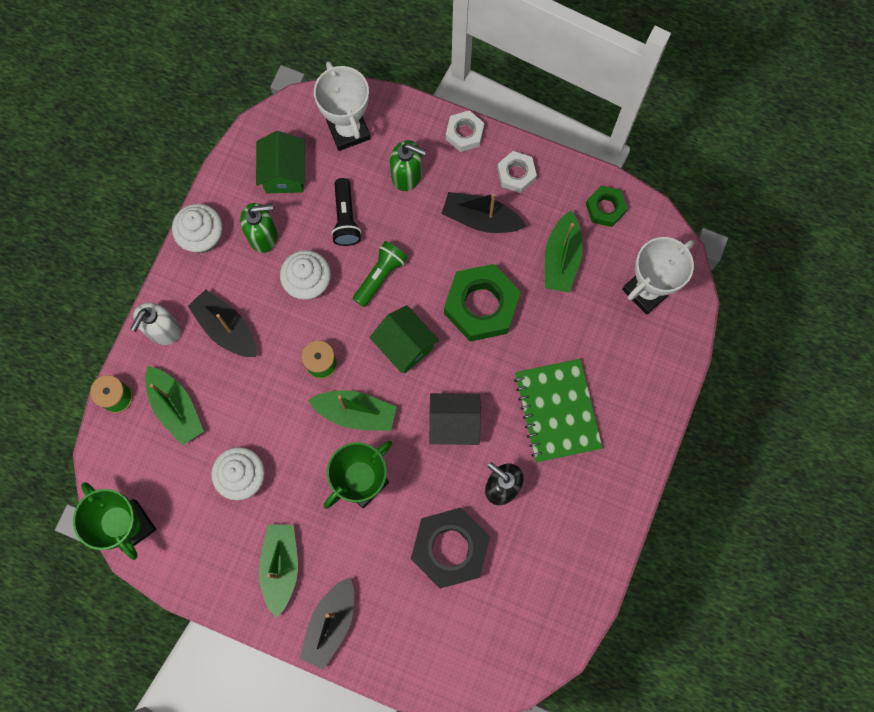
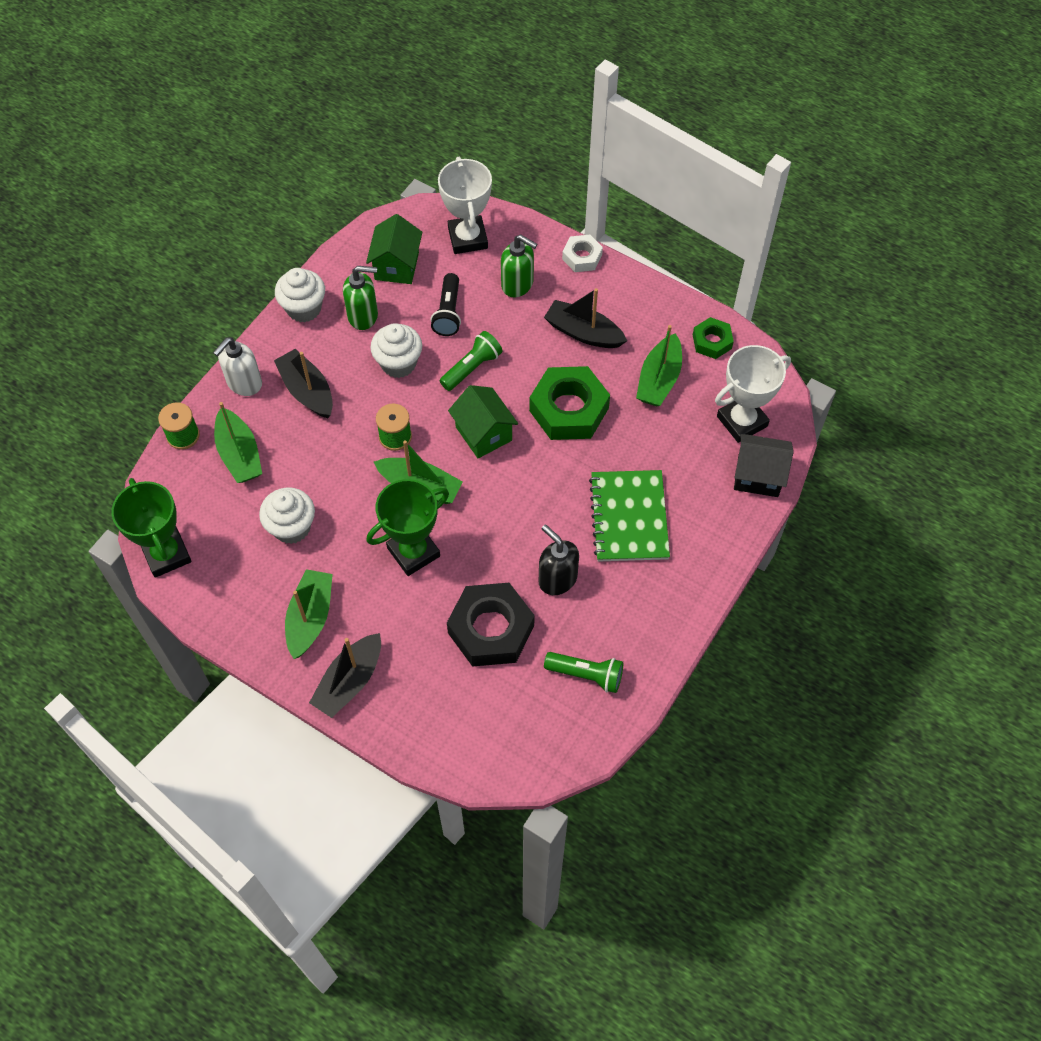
camera: 10 degrees right, 15 degrees down
black house [429,393,481,445] -> black house moved to [734,434,794,497]
white nut [497,151,537,193] -> none
none -> green flashlight [544,652,623,693]

